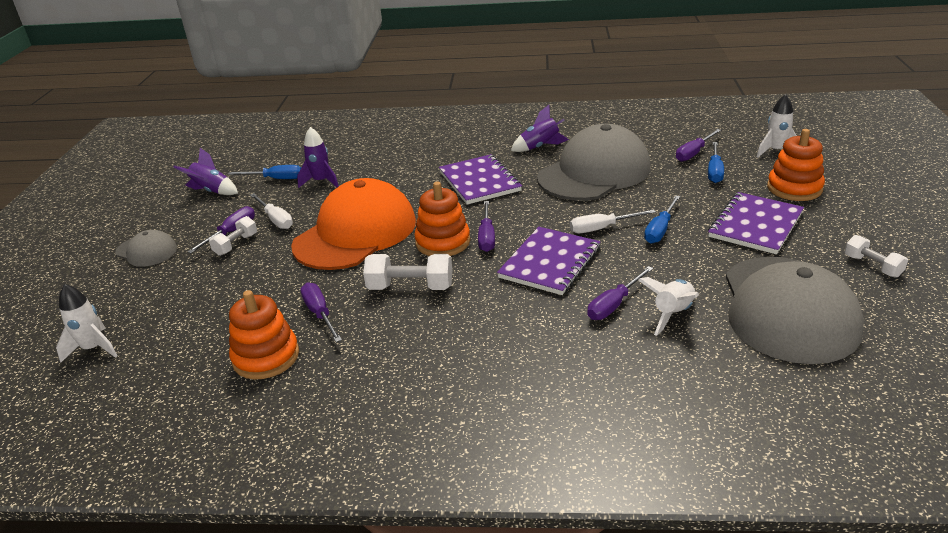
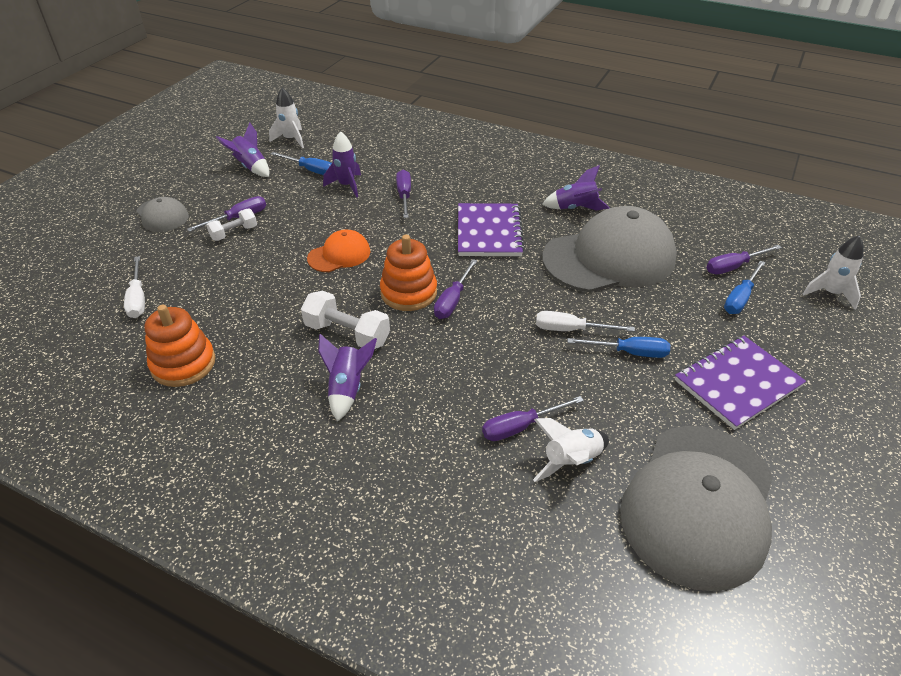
camera: 20 degrees right, 10 degrees up
white rocket [56,284,118,363] -> white rocket moved to [269,88,304,148]
white screwdriver [250,193,293,229] -> white screwdriver moved to [124,256,145,318]
orange cap [291,178,416,270] -> orange cap [307,230,370,272], size x0.48
purple screwdriver [300,283,342,342] -> purple screwdriver moved to [396,170,411,218]
purple notebook [497,227,601,295] -> none
blue screwdriver [644,195,680,244] -> blue screwdriver turned 135 degrees counterclockwise [567,337,670,358]
orange stacking toy [767,129,825,201] -> none
white dumbbell [845,235,908,278] -> none
none -> purple rocket [318,334,377,422]

